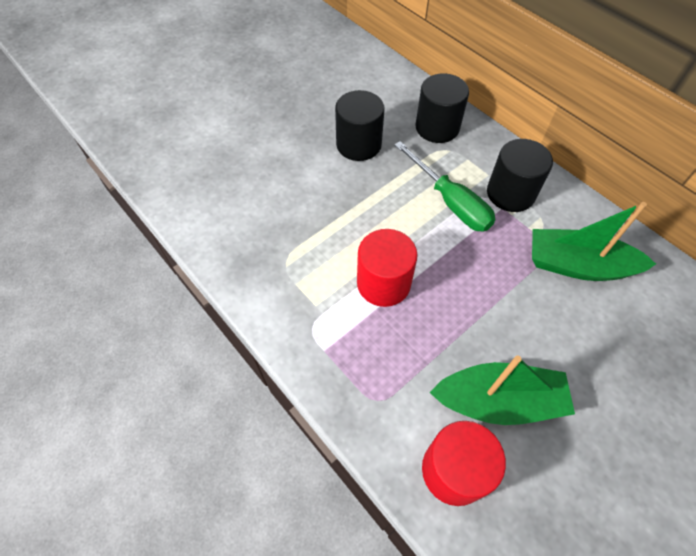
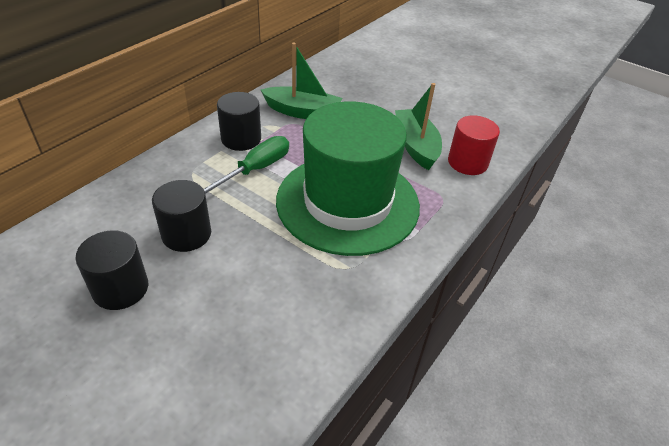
camera: 105 degrees left, 15 degrees down
red cylinder [357,229,418,307] -> green hat [276,101,420,256]
black cylinder [415,73,469,143] -> black cylinder moved to [75,230,148,310]
green boat [532,202,656,281] -> green boat turned 75 degrees counterclockwise [261,43,342,119]

